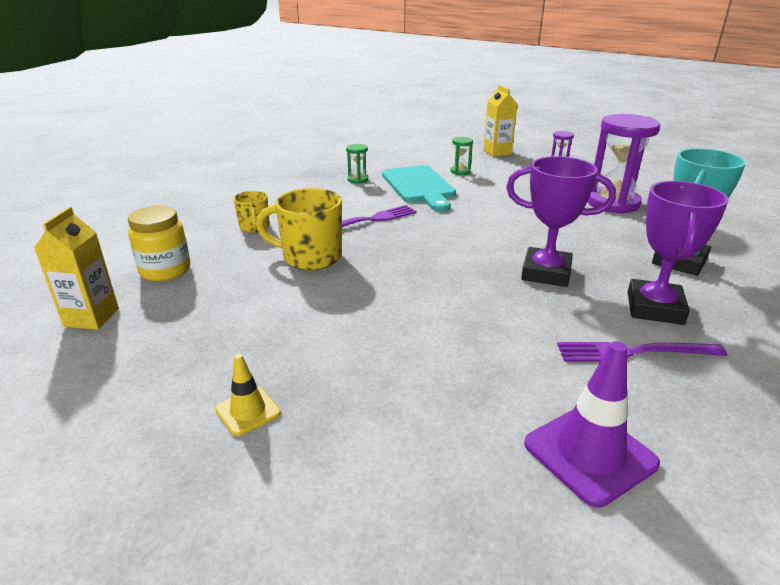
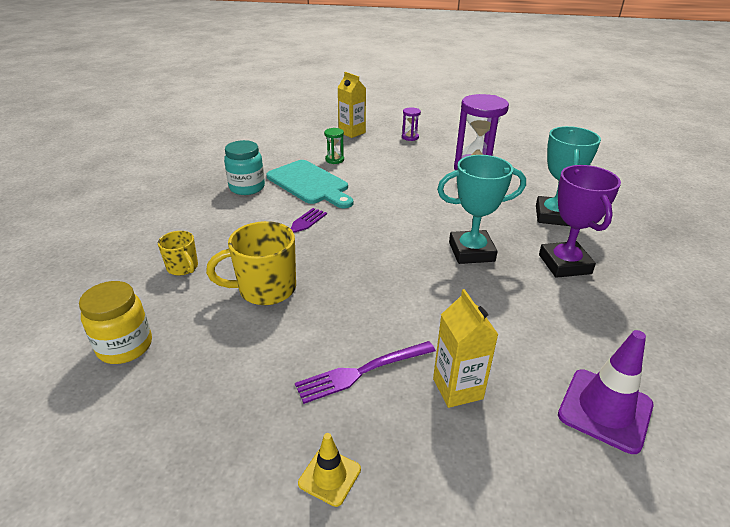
camera: 25 degrees left, 5 degrees up
yellow carton [34,207,119,330] -> yellow carton moved to [433,289,498,408]
green hourglass [346,144,368,184] -> turquoise jar [224,140,265,195]
purple trophy [506,156,616,287] -> turquoise trophy [437,155,526,264]
purple fork [557,342,727,362] -> purple fork moved to [295,341,436,404]

